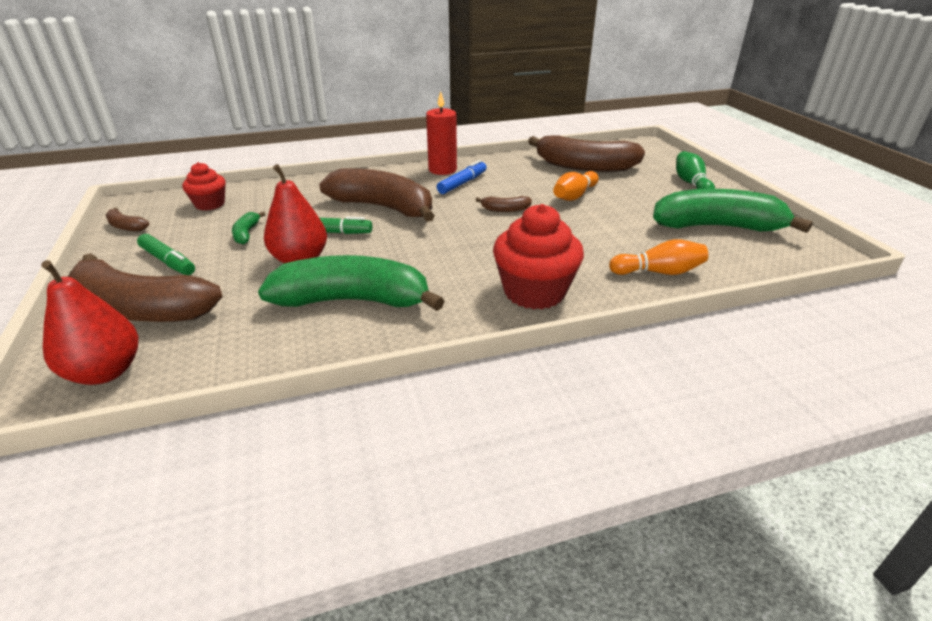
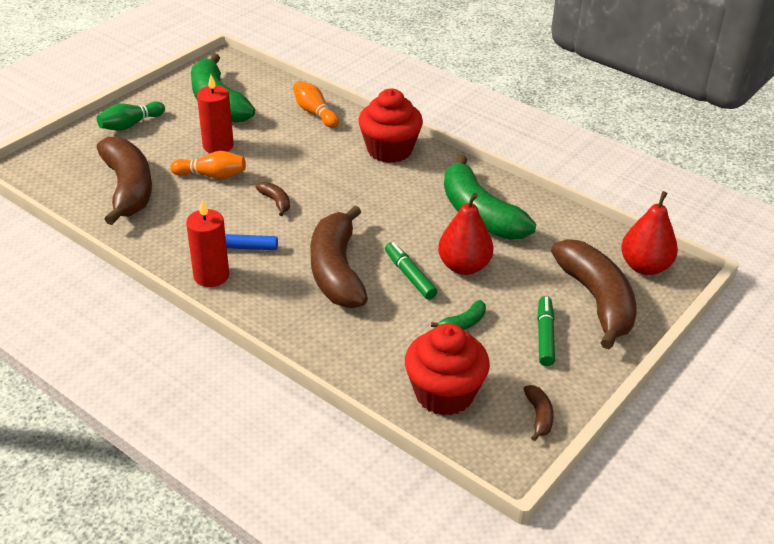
camera: 125 degrees left, 5 degrees up
red cupcake [182,162,226,211] -> red cupcake [405,323,490,416], size x1.68
none -> red candle [197,75,234,153]

